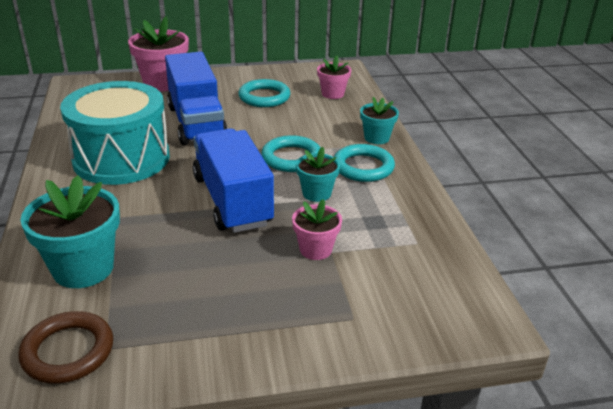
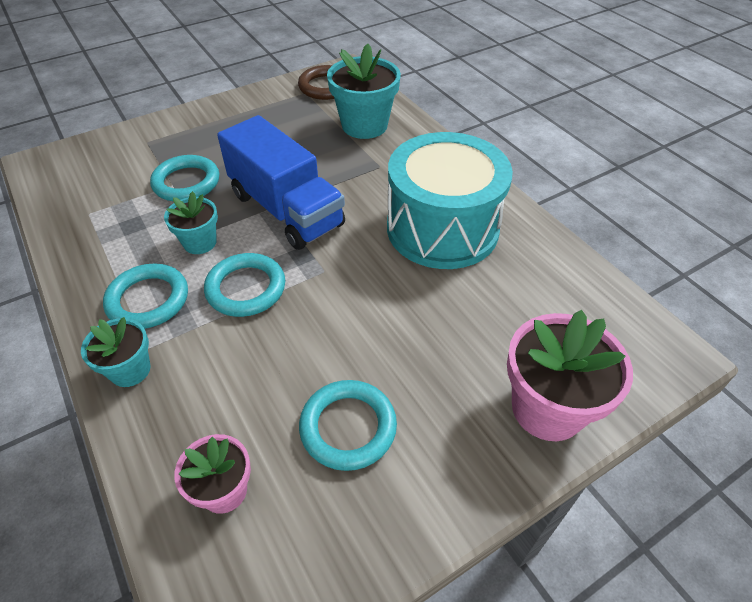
camera: 160 degrees right, 15 degrees up
blue truck [165,52,228,145] -> none
pink flower pot [292,199,342,260] -> turquoise ring [150,155,219,201]

